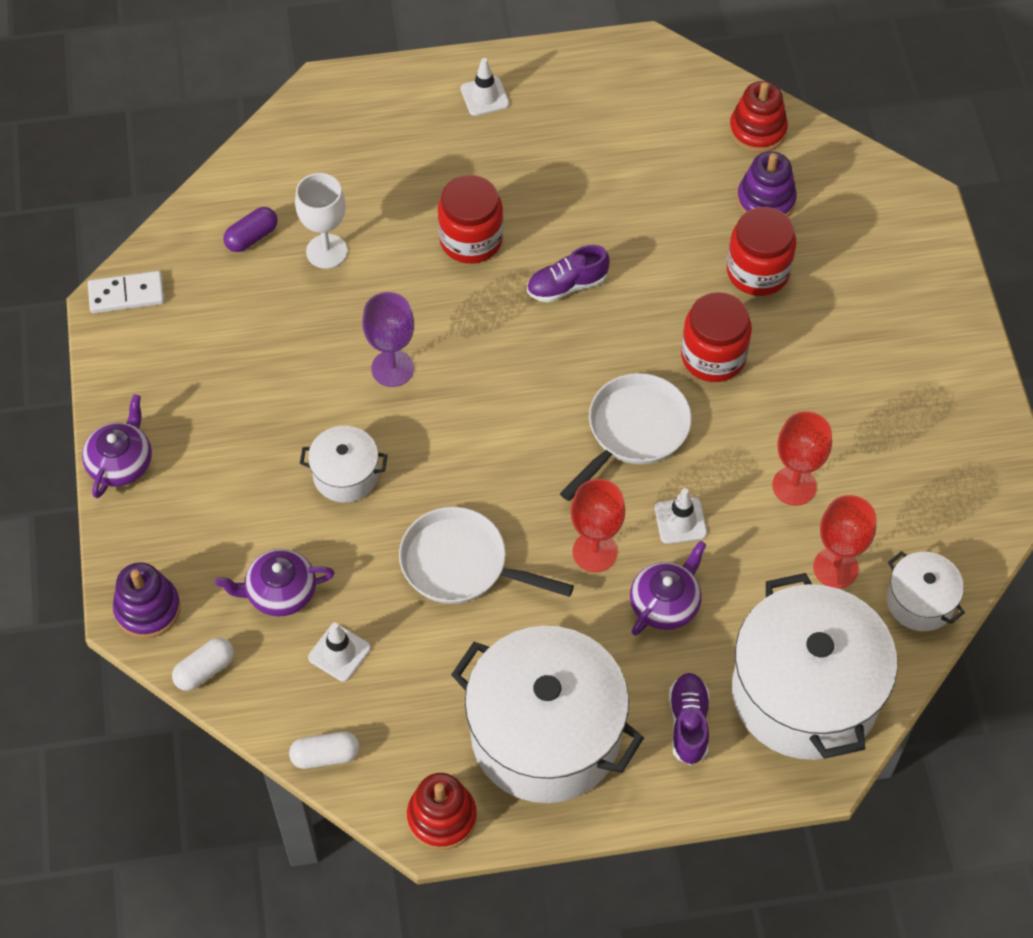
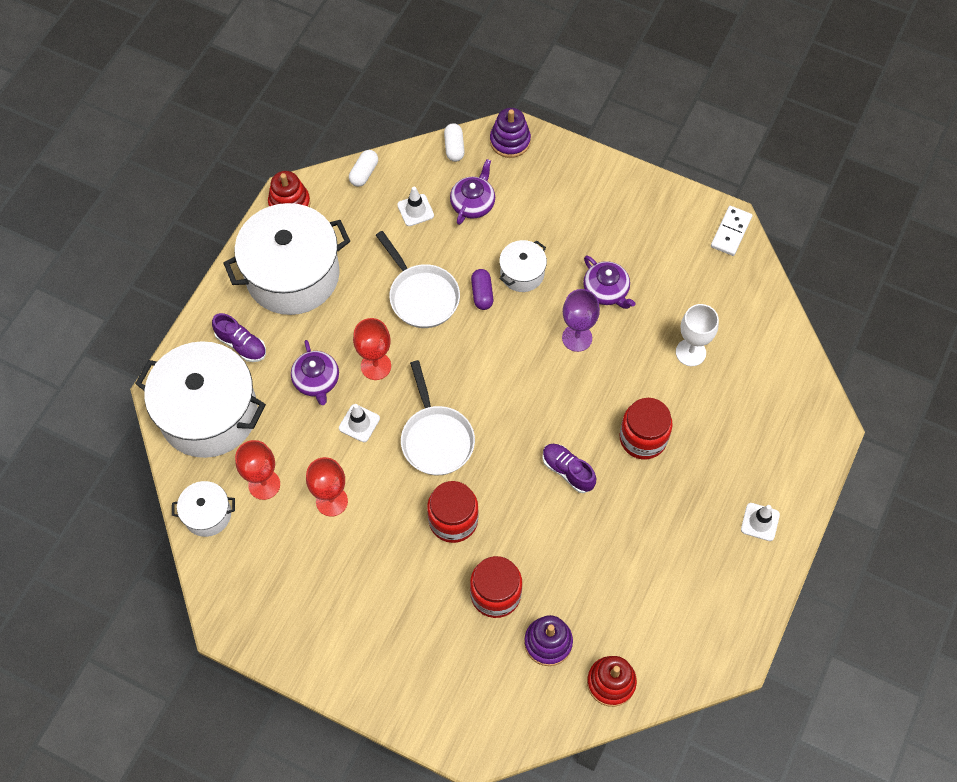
camera: 125 degrees right, 5 degrees up
purple teapot [82,394,152,498] -> purple teapot moved to [583,255,635,309]
purple capsule [223,207,278,252] -> purple capsule moved to [471,269,493,310]
white pan [399,507,574,604] -> white pan turned 90 degrees clockwise [376,231,460,328]
purple shoe [527,245,610,303] -> purple shoe turned 60 degrees counterclockwise [543,444,596,493]

